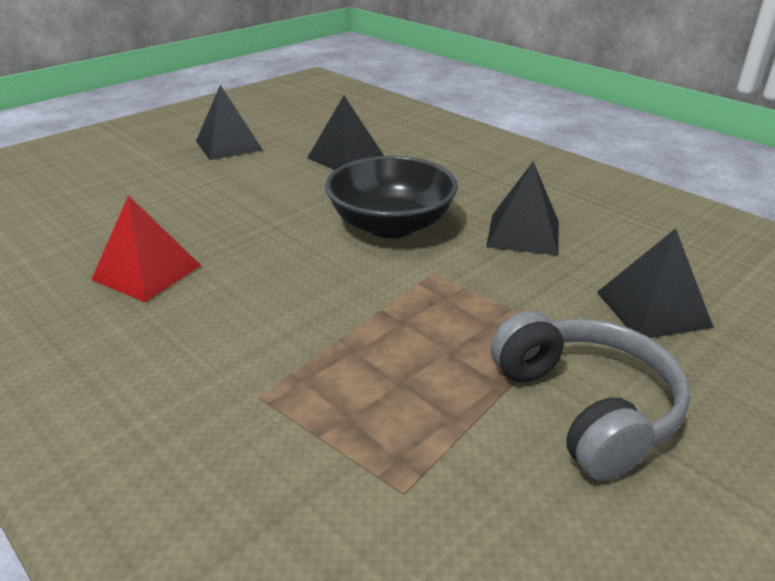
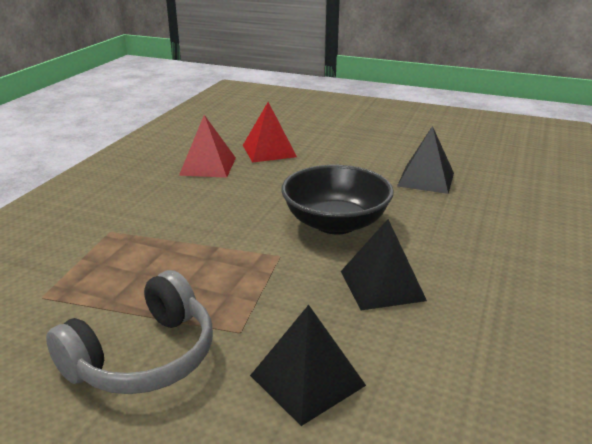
camera: 65 degrees right, 5 degrees down
black pyramid [196,85,263,160] -> none
none -> red pyramid [243,102,297,163]

